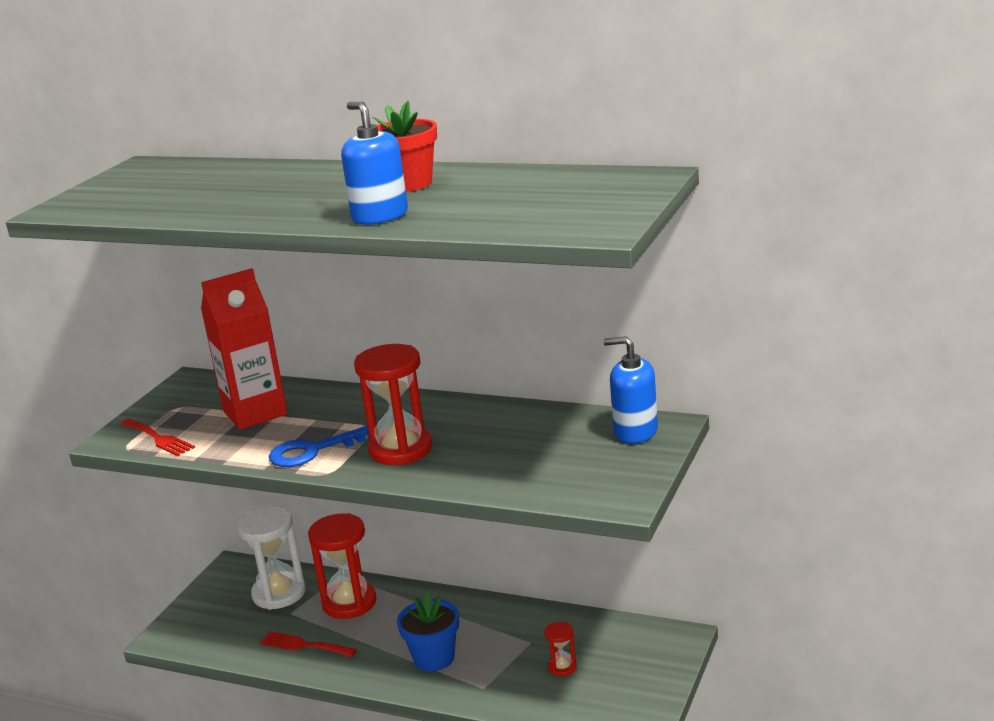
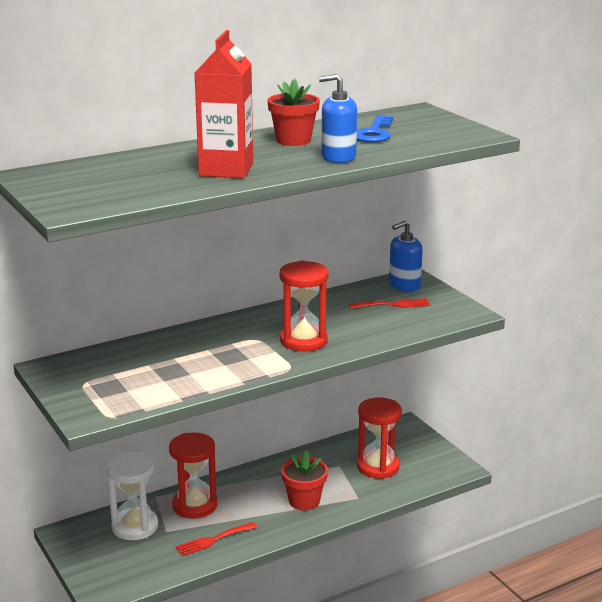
camera: 55 degrees left, 0 degrees up
red fork [121,419,195,456] -> red fork moved to [349,298,430,309]
red carton [201,268,288,430] -> red carton moved to [195,30,253,178]
blue key [269,426,369,467] -> blue key moved to [357,115,393,143]
blue flower pot [397,591,459,672] -> red flower pot [281,450,328,510]
red hourglass [544,622,577,676] -> red hourglass [357,397,402,479], size x2.13

